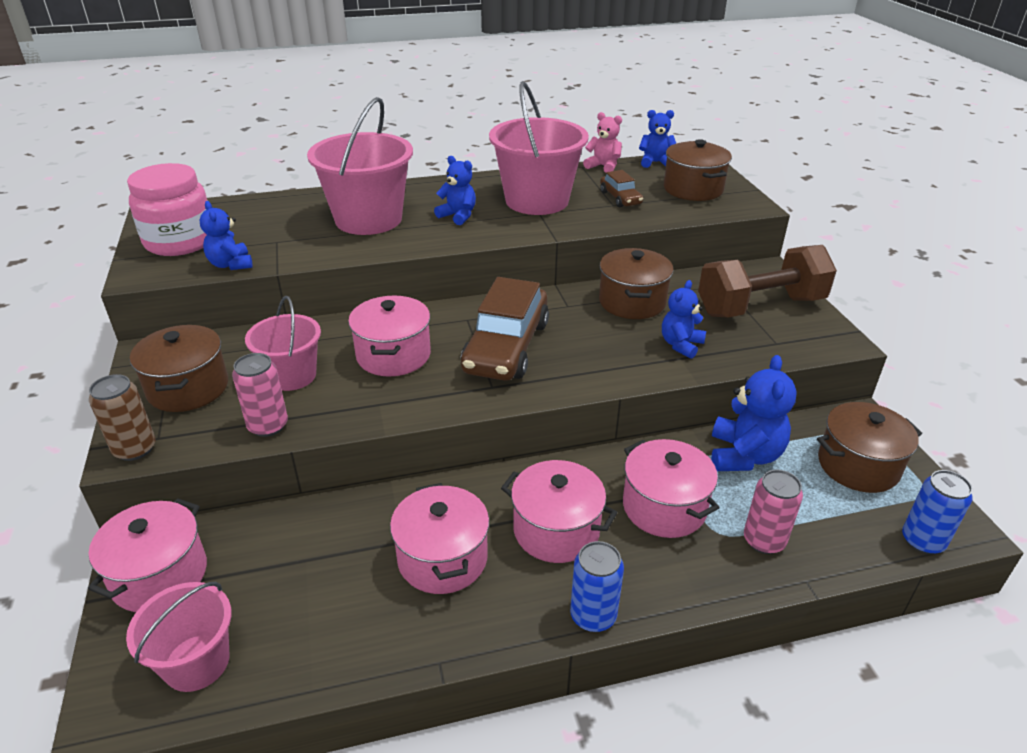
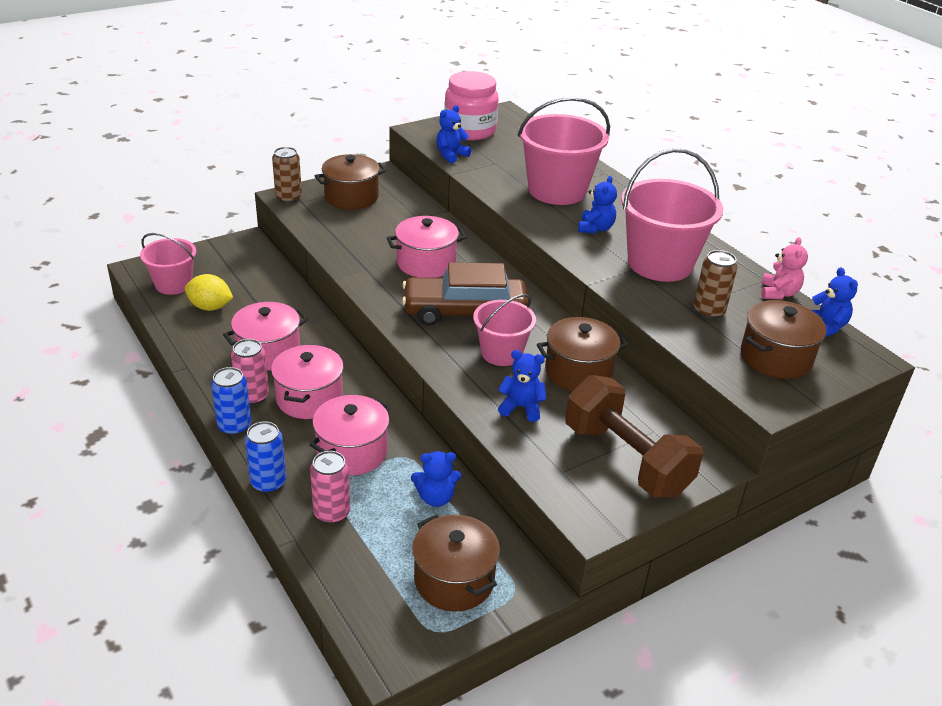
camera: 70 degrees right, 0 degrees up
pink pot [88,498,207,612] -> none
pink can [232,353,288,437] -> pink can moved to [231,339,269,405]
pink bucket [245,296,321,391] -> pink bucket moved to [473,294,536,366]
brown car [600,170,643,207] -> brown can [694,250,737,319]
blue teddy bear [711,355,797,471] -> blue teddy bear [411,451,461,507], size x0.64
blue can [902,470,973,554] -> blue can moved to [245,421,286,493]
none -> yellow lemon [185,274,233,311]

